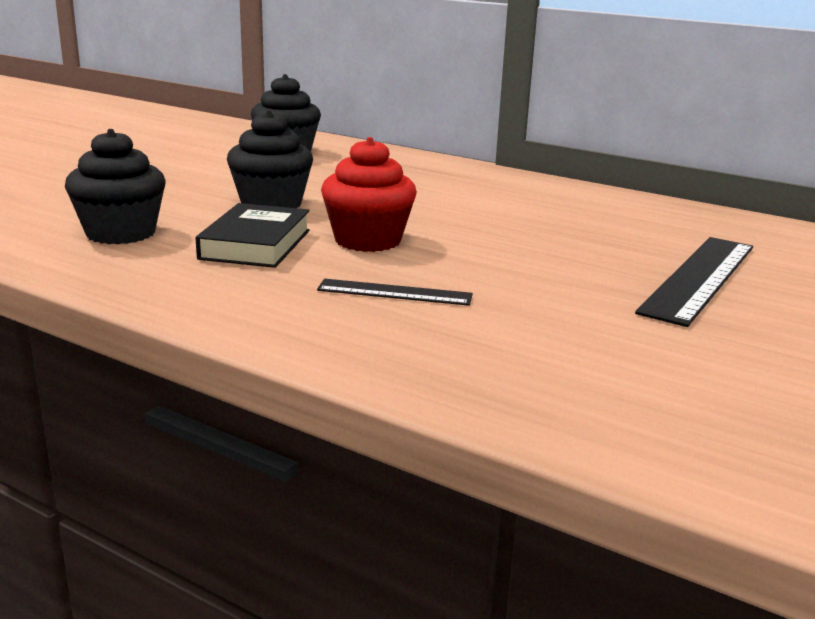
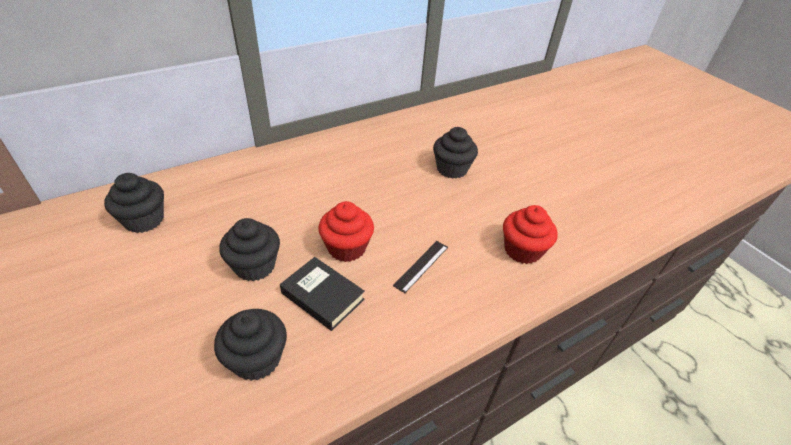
camera: 65 degrees left, 20 degrees up
black ruler [635,237,753,327] -> black cupcake [433,127,478,179]
none -> red cupcake [503,205,557,264]

